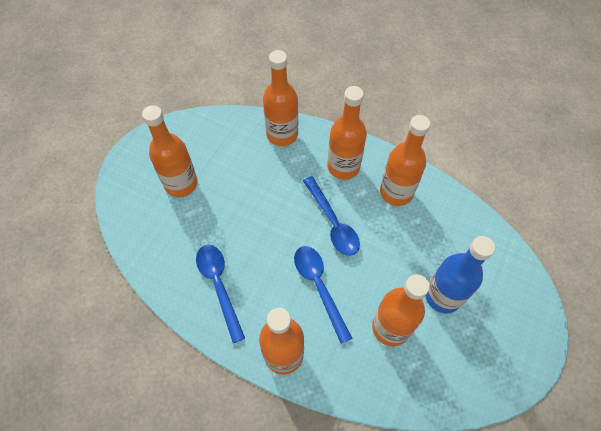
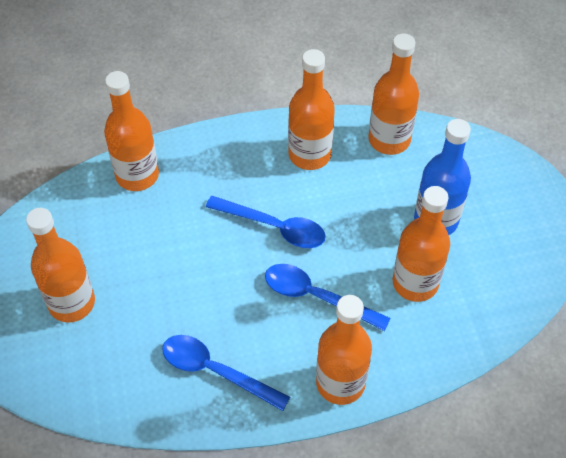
camera: 40 degrees left, 5 degrees down
orange bottle [327,86,367,180] -> orange bottle moved to [368,33,419,155]

